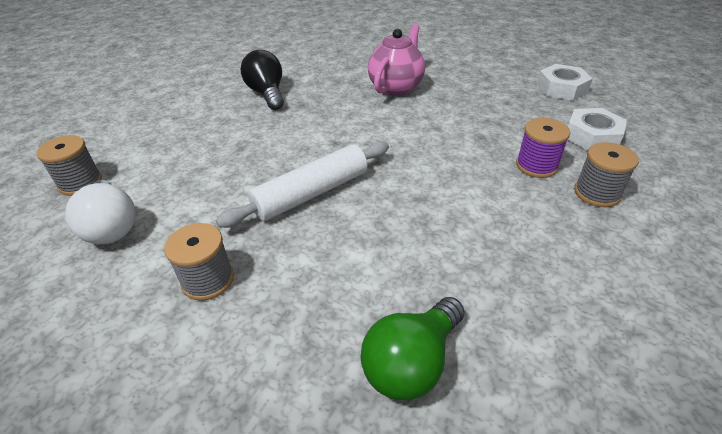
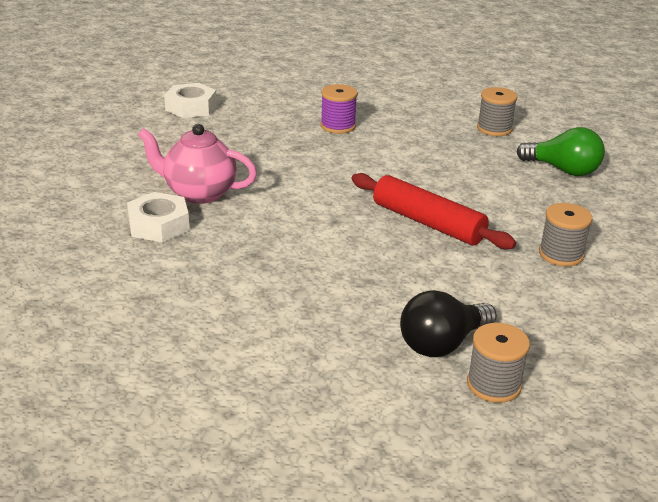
camera: 105 degrees left, 10 degrees down
white light bulb [65,180,135,244] -> none
white rolling pin [216,141,389,228] -> red rolling pin [352,173,516,249]
black light bulb [241,50,284,110] -> black light bulb moved to [400,290,497,357]
white nut [568,108,627,151] -> white nut moved to [127,192,190,242]
grey spool [574,142,639,207] -> grey spool moved to [477,87,517,136]

